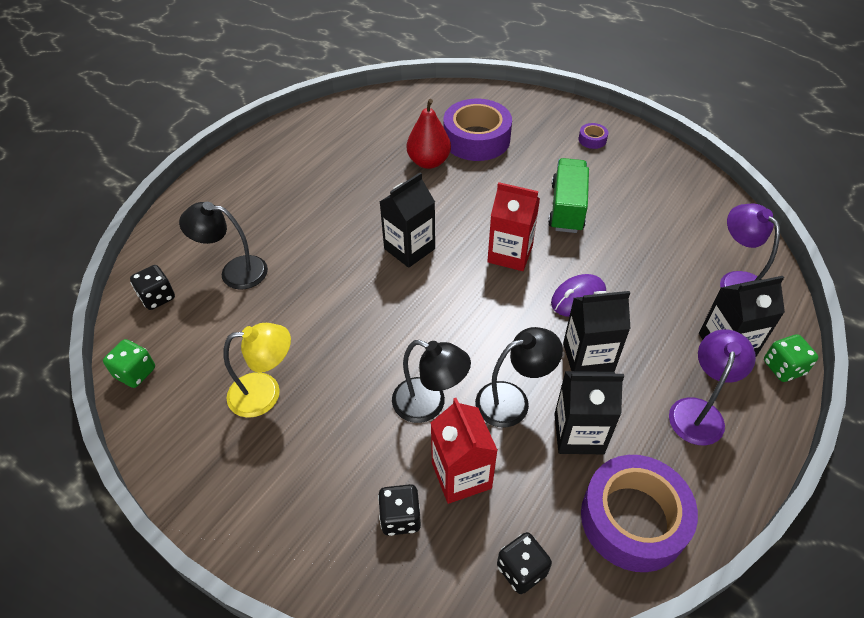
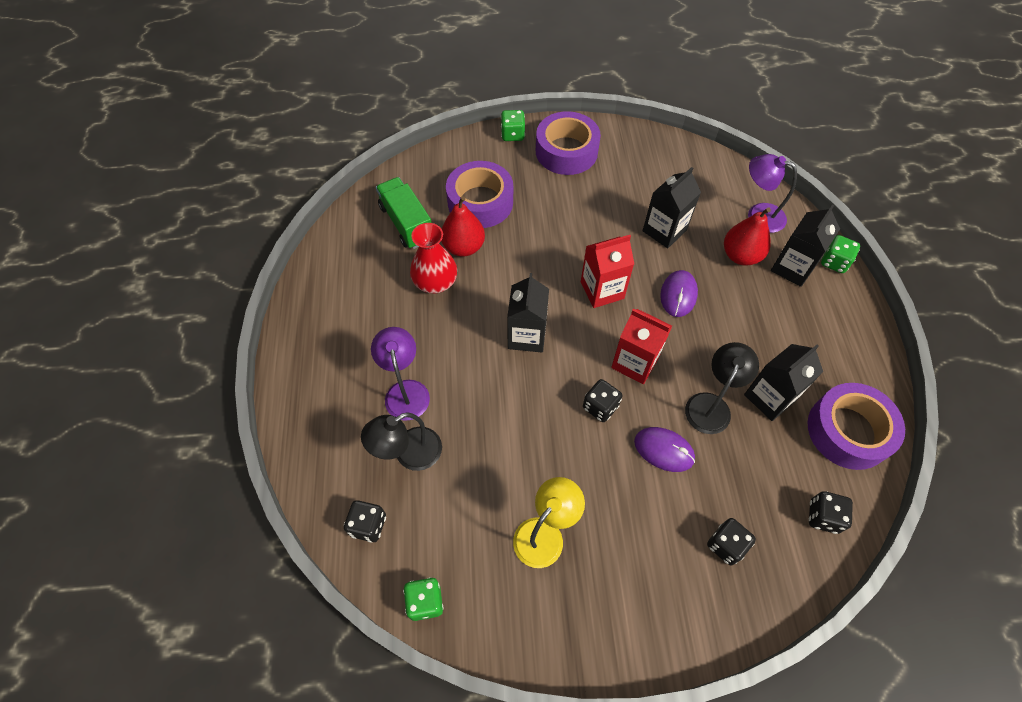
camera: 40 degrees left, 10 degrees up
black lamp [392,340,471,423] -> purple mouse [634,427,695,472]
red carton [431,398,498,504] -> red carton moved to [611,309,672,384]
green truck [548,158,589,233] -> green truck moved to [376,177,431,249]
black carton [563,291,631,372] -> black carton moved to [643,167,701,248]
purple tape [578,123,608,149] -> purple tape [536,111,601,175], size x2.41
purple lamp [669,329,756,445] -> purple lamp moved to [371,327,430,421]
none -> red vase [410,223,457,293]
none -> green dice [501,110,525,141]
none -> black dice [583,379,622,422]
none -> red pear [724,207,771,266]

